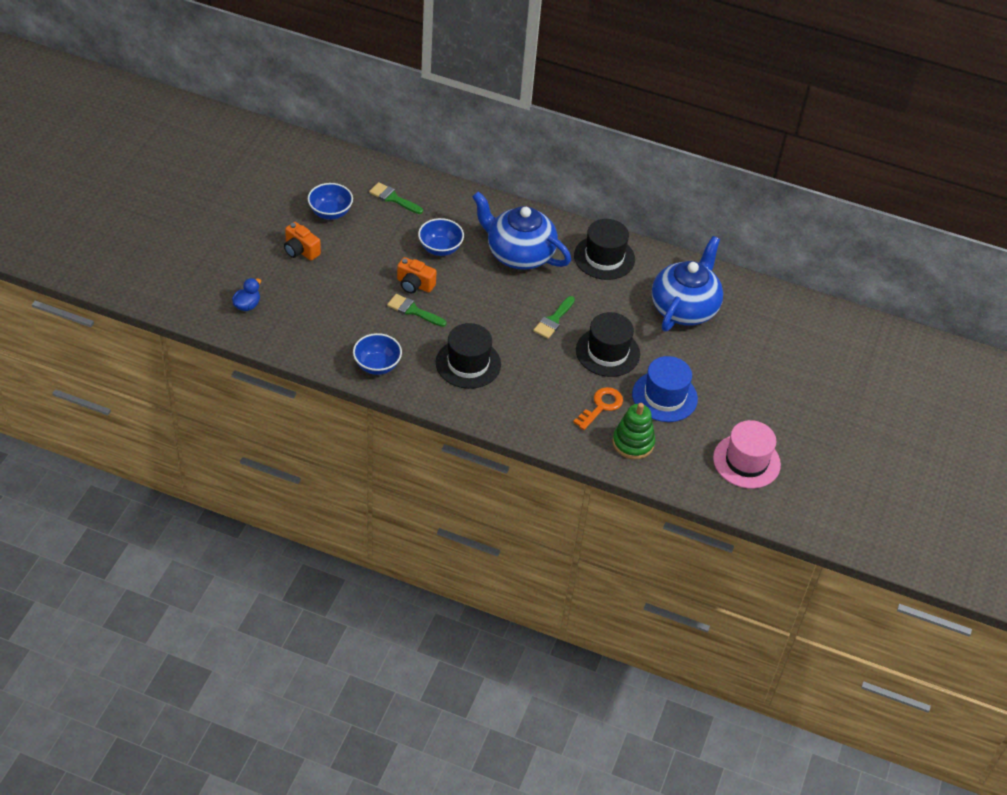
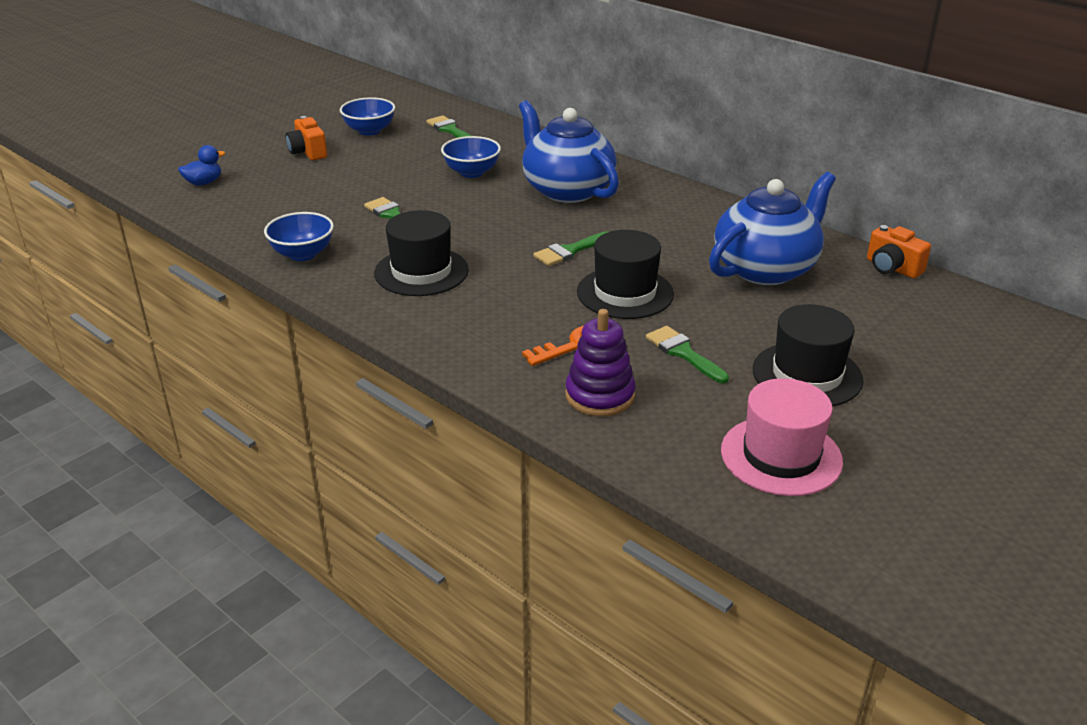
camera: 25 degrees right, 15 degrees down
orange camera [397,257,437,293] -> orange camera moved to [867,225,931,278]
black hat [574,219,635,280] -> black hat moved to [753,304,864,407]
green stacking toy [612,403,655,460] -> purple stacking toy [565,309,636,417]
blue hat [632,356,698,422] -> green brush [646,326,729,383]

